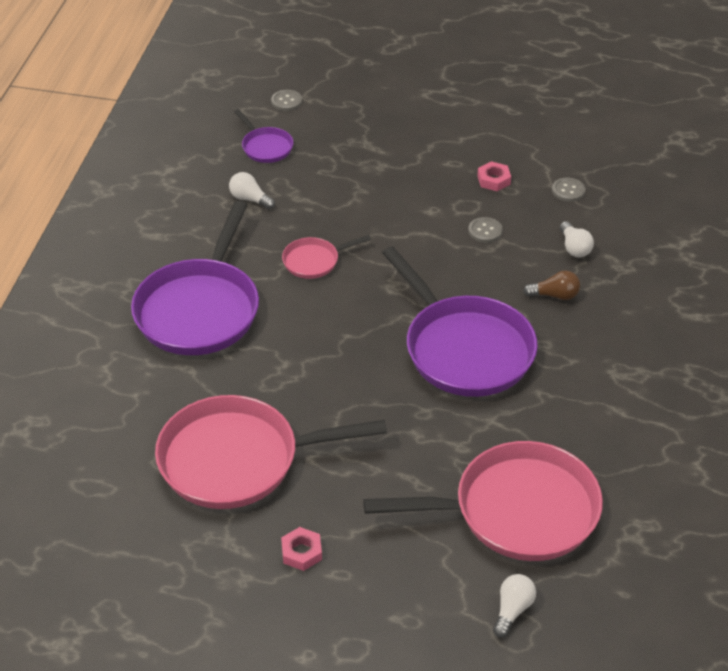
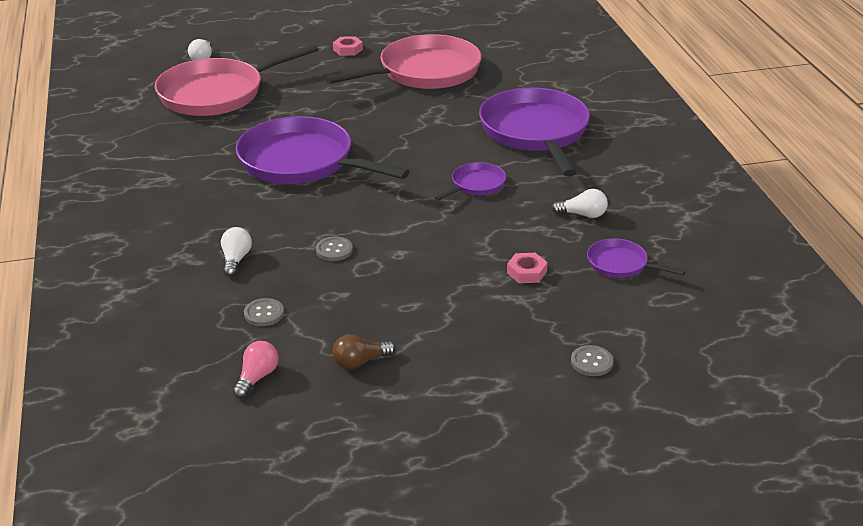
camera: 155 degrees right, 10 degrees down
grey button [271,90,302,111] -> grey button moved to [571,345,613,376]
pink pan [282,235,371,279] -> purple pan [434,162,506,201]
pink nut [477,161,511,191] -> pink nut moved to [507,253,548,283]
brown light bulb [523,271,580,300] -> brown light bulb moved to [333,334,396,369]
white light bulb [560,221,594,257] -> white light bulb turned 45 degrees clockwise [221,227,252,277]
none -> pink light bulb [233,341,279,399]

